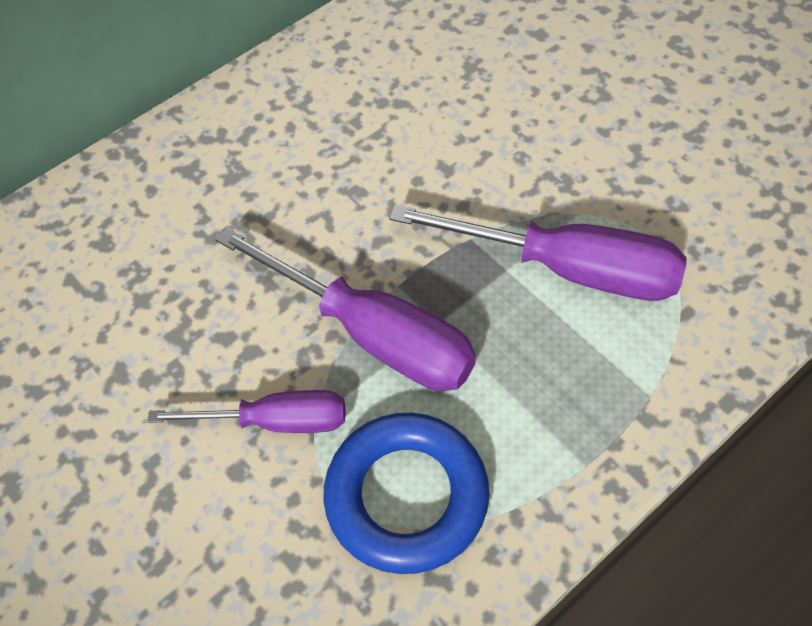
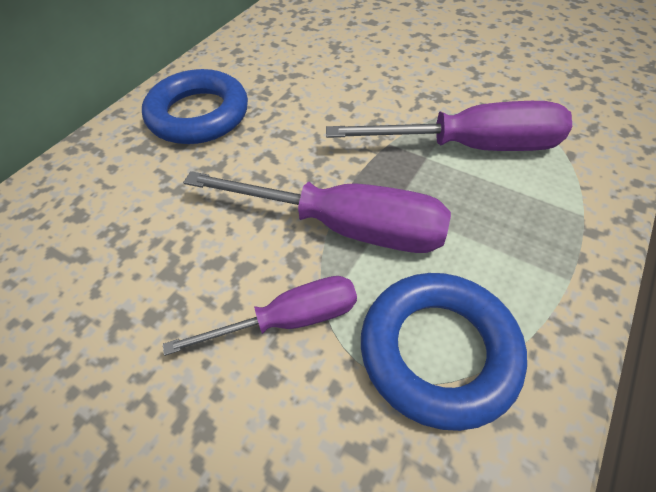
camera: 20 degrees left, 5 degrees down
none -> blue ring [142,69,248,144]

